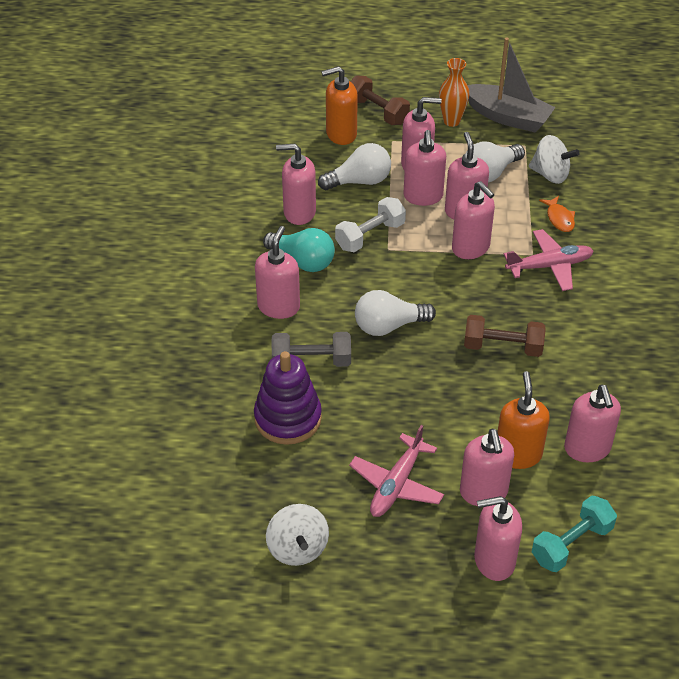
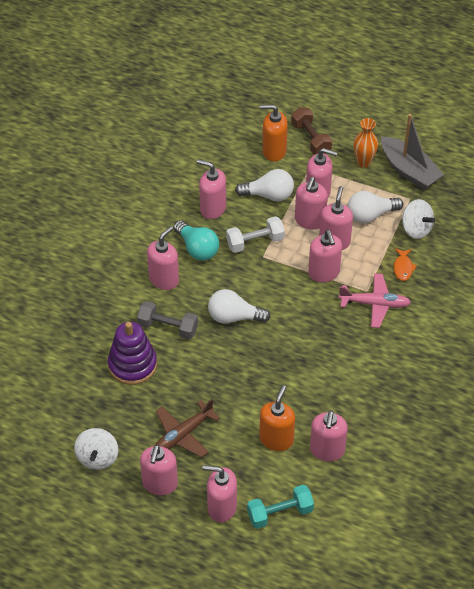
camera: 20 degrees right, 5 degrees up
pink plane [349,425,444,517] -> brown plane [155,399,220,457]
pink soap dispenser [460,429,514,506] -> pink soap dispenser moved to [140,444,178,495]
brown dumbbell [464,315,546,357] -> none

